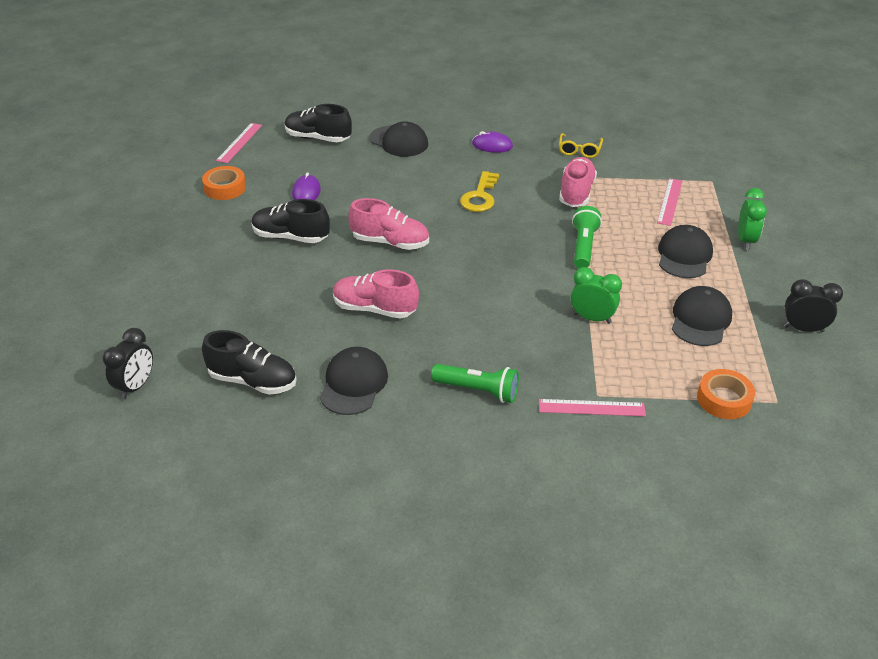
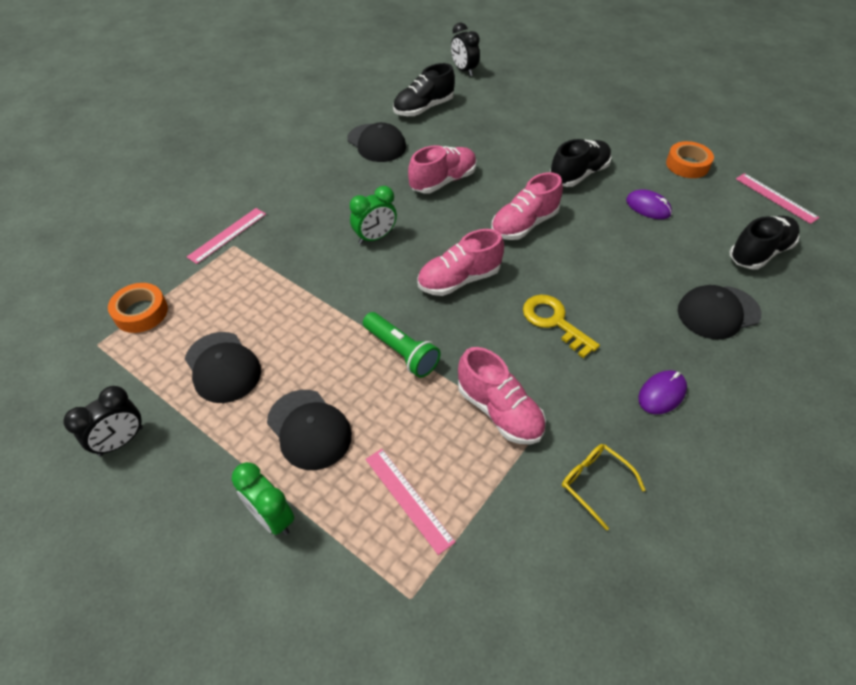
camera: 125 degrees right, 10 degrees up
green flashlight [431,364,519,403] -> none
green clock [571,267,622,324] -> green clock moved to [350,186,397,244]
none -> pink shoe [417,229,504,296]

